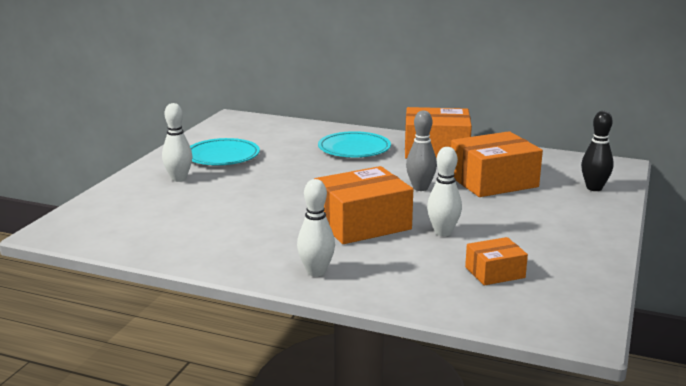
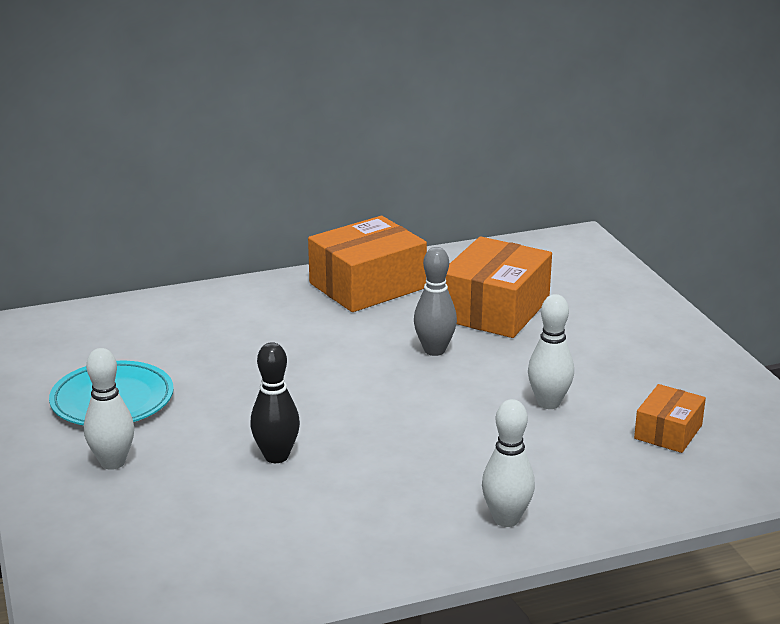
camera: 40 degrees left, 5 degrees up
orange box [314,166,413,244] -> none
turquoise plate [318,131,391,157] -> none
black bowling pin [581,111,614,191] -> black bowling pin moved to [250,342,300,463]

